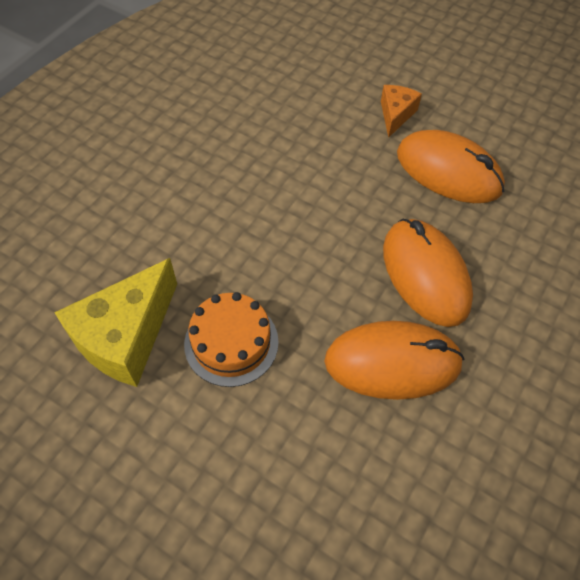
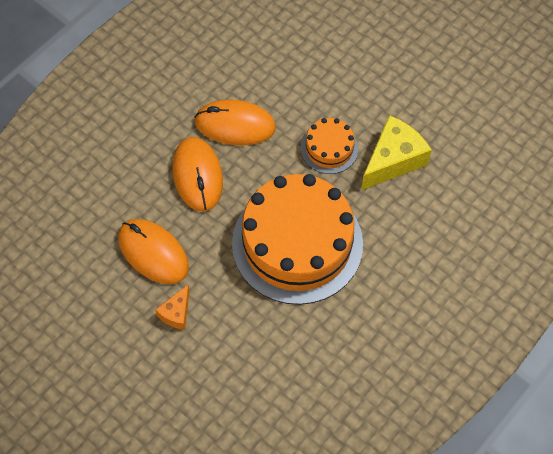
camera: 170 degrees left, 5 degrees up
none -> orange cake [232,174,363,305]

